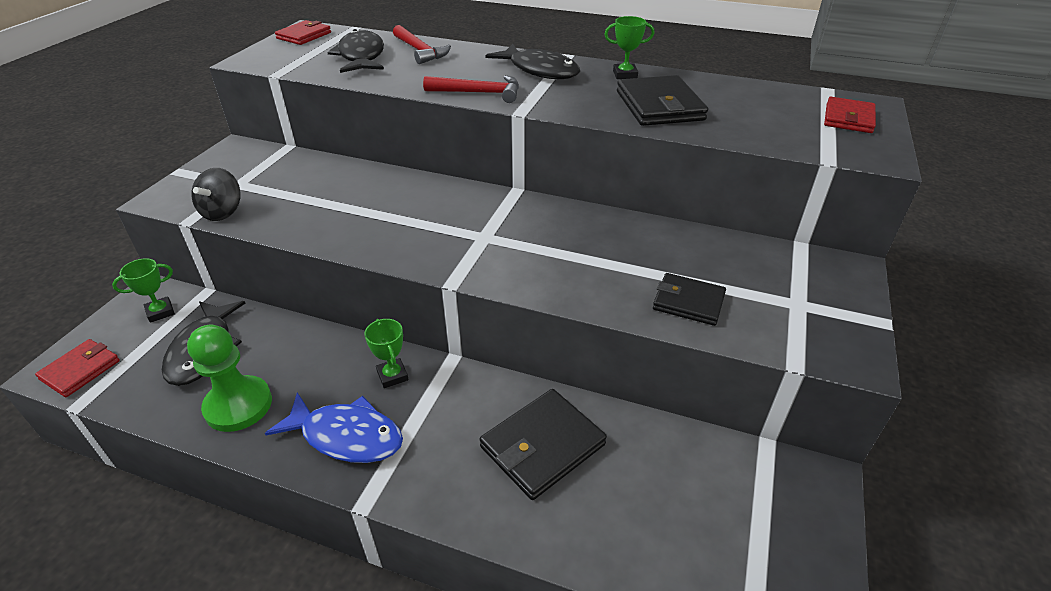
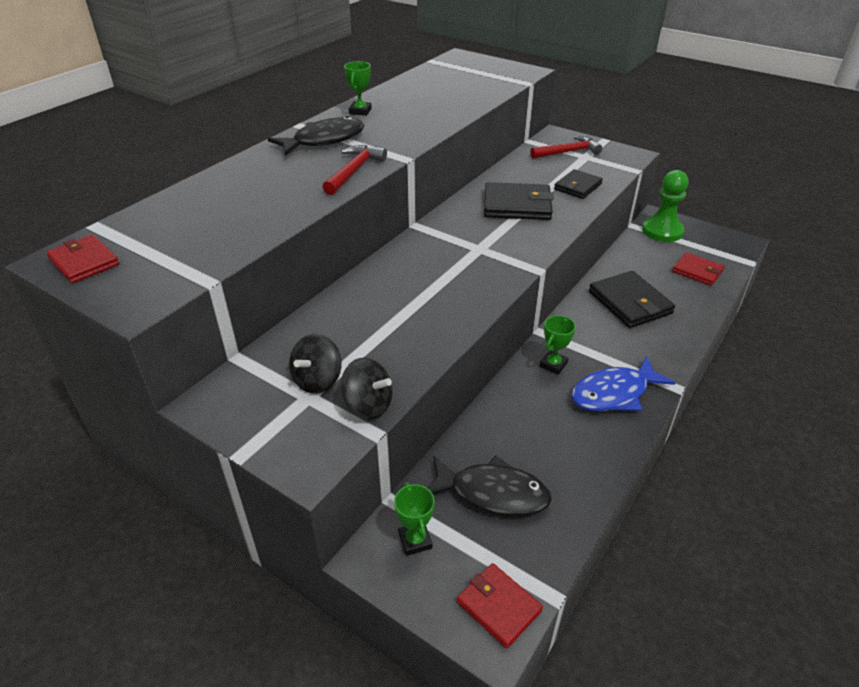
camera: 75 degrees left, 0 degrees up
green pawn [187,324,272,432] -> green pawn moved to [642,170,689,242]
blue fish [265,392,403,463] -> blue fish turned 150 degrees counterclockwise [571,356,675,411]
black fish [327,29,384,73] -> none
green trophy [364,319,409,388] -> green trophy turned 45 degrees counterclockwise [539,315,576,375]
red hammer [393,25,451,64] -> red hammer moved to [530,136,602,159]
black wallet [617,75,708,126] -> black wallet moved to [484,182,554,220]
red wallet [824,97,876,133] -> red wallet moved to [672,252,725,286]
none -> black spinning top [289,334,342,394]

